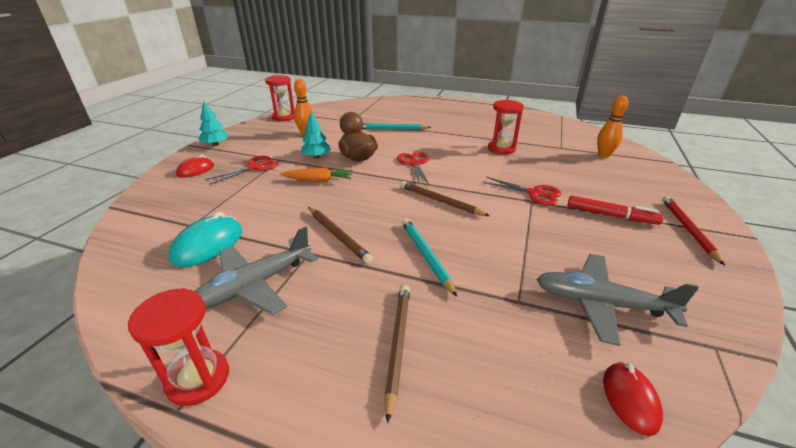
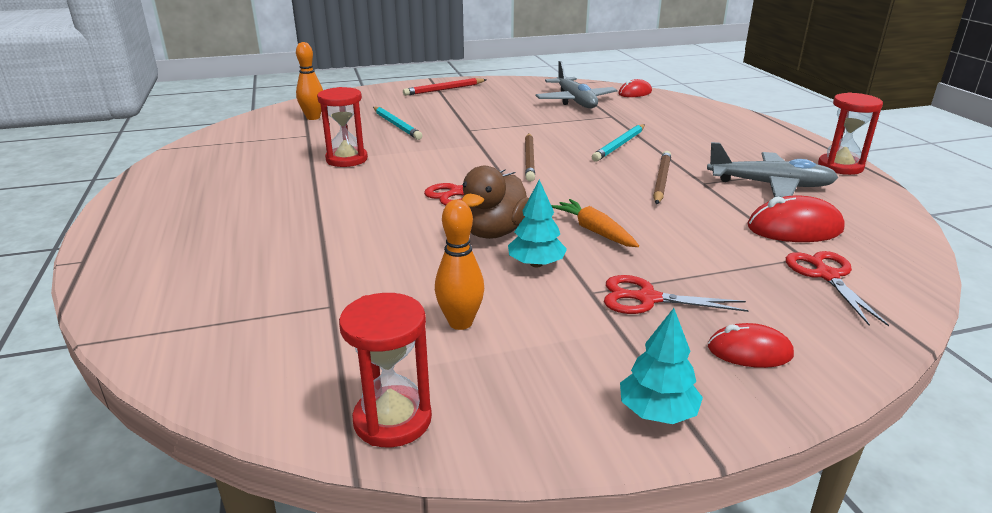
camera: 125 degrees left, 5 degrees down
turquoise mouse [169,212,242,267] -> red mouse [747,196,845,242]
turquoise pencil [362,123,431,130] -> turquoise pencil moved to [373,107,423,140]
brown pencil [384,284,410,423] -> none
red scissors [483,177,561,206] -> red scissors moved to [786,251,889,327]
red marker [567,196,664,225] -> none

